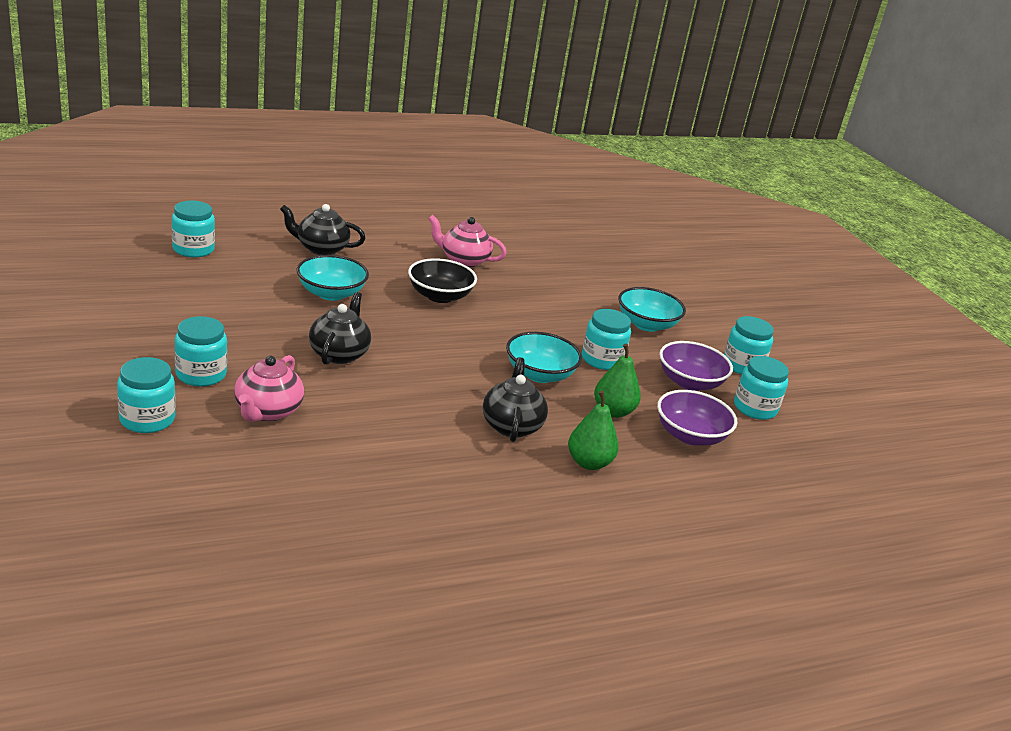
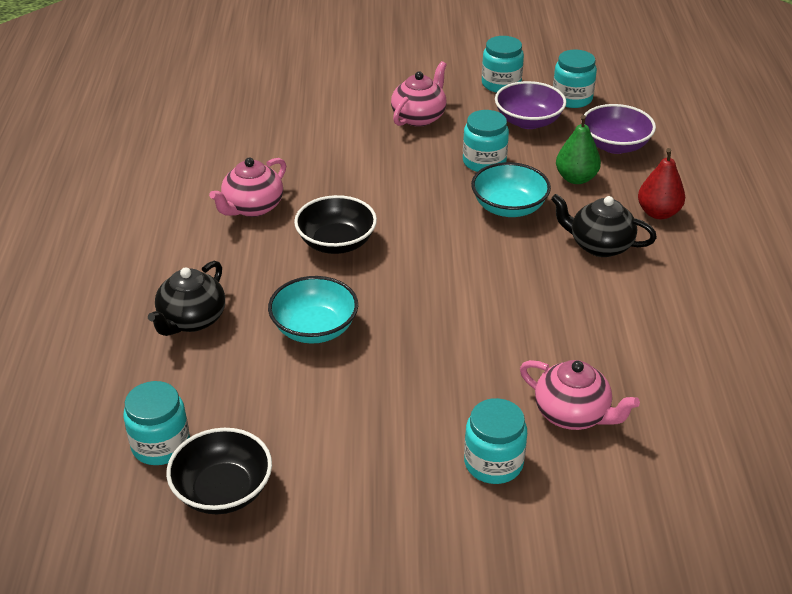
camera: 65 degrees left, 10 degrees up
turquoise jar [117,357,176,433] -> none
black teapot [309,292,371,365] -> none
green pear [568,391,619,470] -> red pear [638,148,685,219]
turquoise bowl [618,287,686,332] -> pink teapot [391,61,447,127]
none -> black bowl [166,428,272,514]

